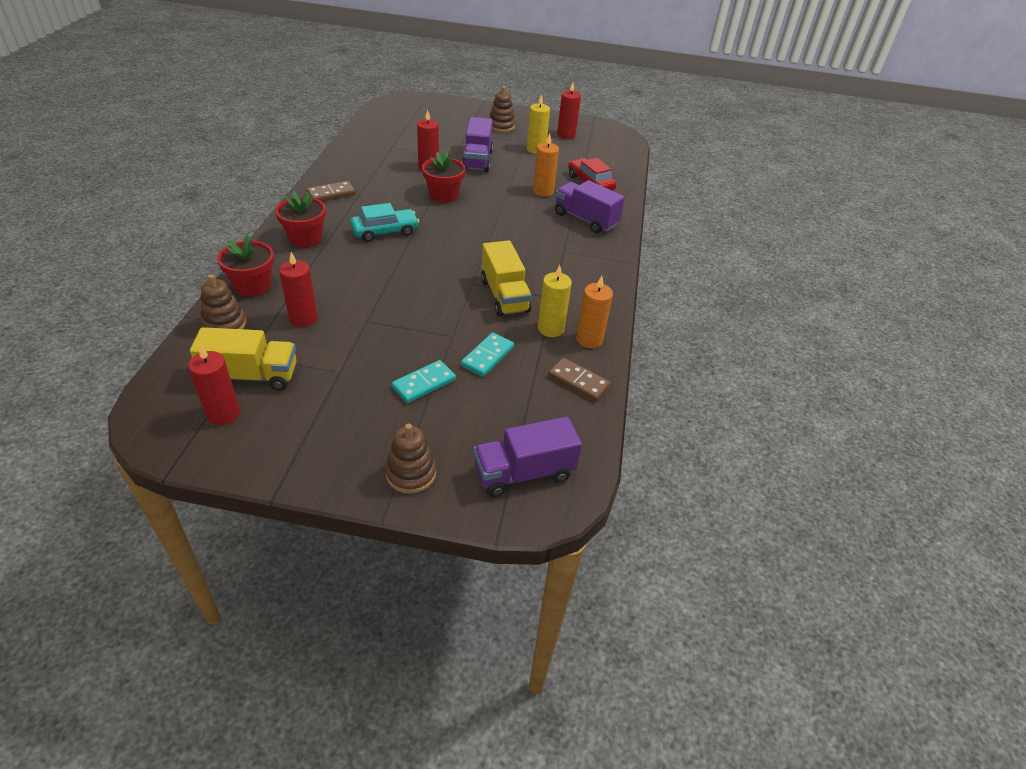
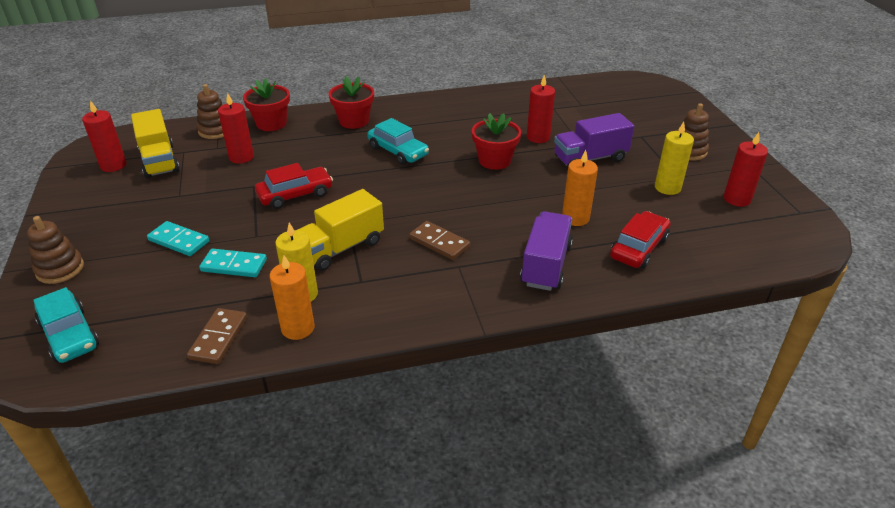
camera: 70 degrees right, 5 degrees down
brown domino [307,181,356,201] -> brown domino moved to [409,221,470,260]
purple truck [473,417,582,497] -> turquoise car [33,287,99,363]
none -> red car [255,163,333,209]

